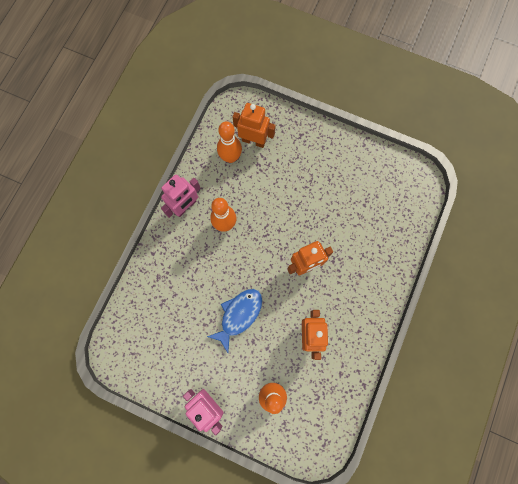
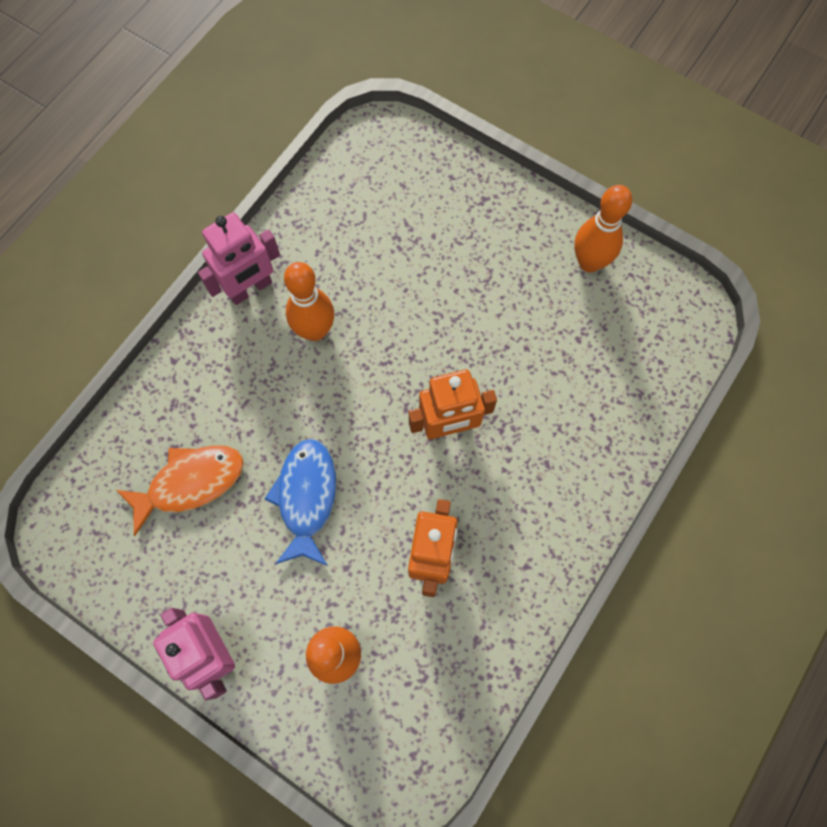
camera: 10 degrees right, 5 degrees down
blue fish [207,289,263,353] -> blue fish turned 45 degrees counterclockwise [265,439,336,566]
orange bowling pin [217,121,242,163] -> orange bowling pin moved to [574,185,632,273]
orange robot [233,103,276,148] -> none
none -> orange fish [116,445,244,536]

